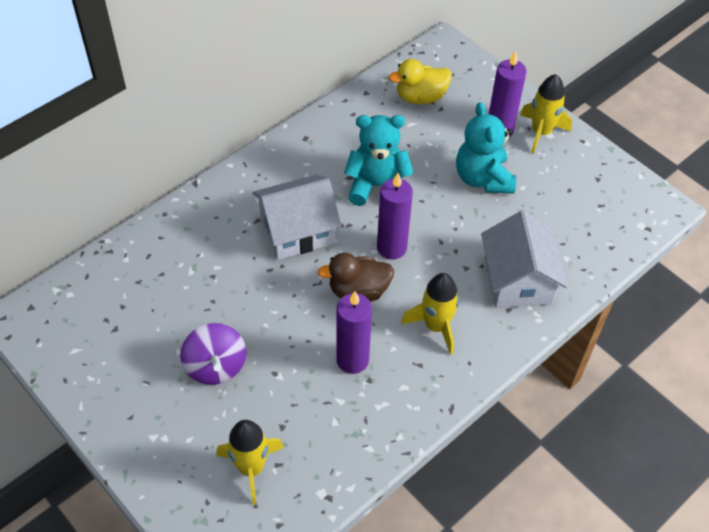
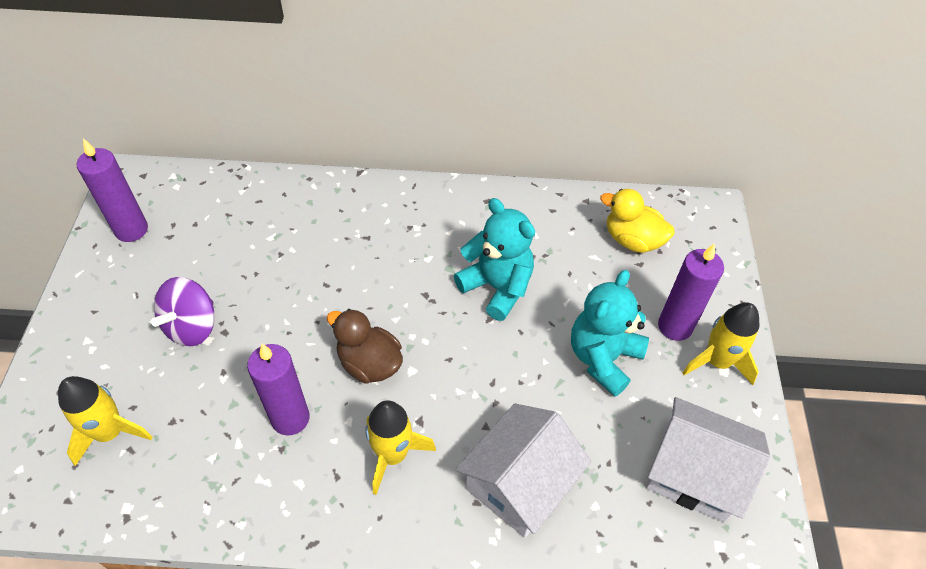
camera: 45 degrees right, 0 degrees up
white house [253,174,342,260] -> white house moved to [646,397,770,522]
purple candle [377,173,413,260] -> purple candle moved to [77,139,148,242]

